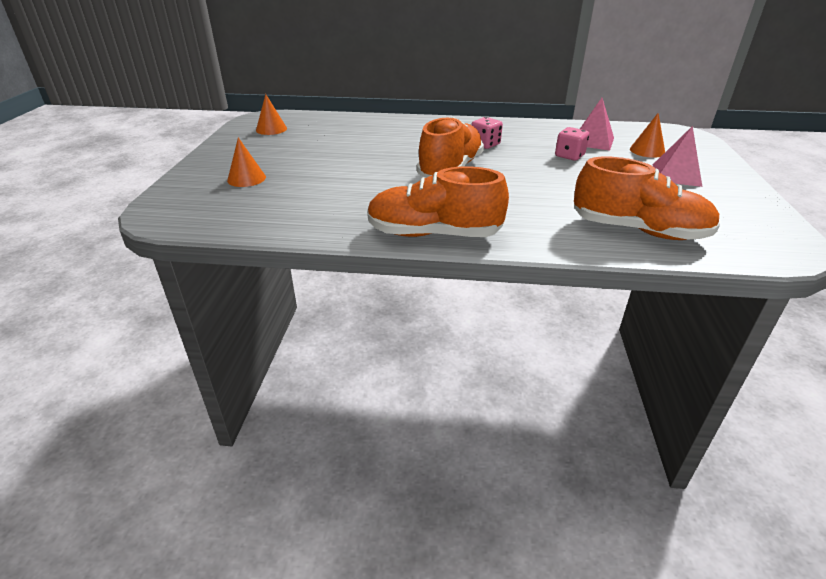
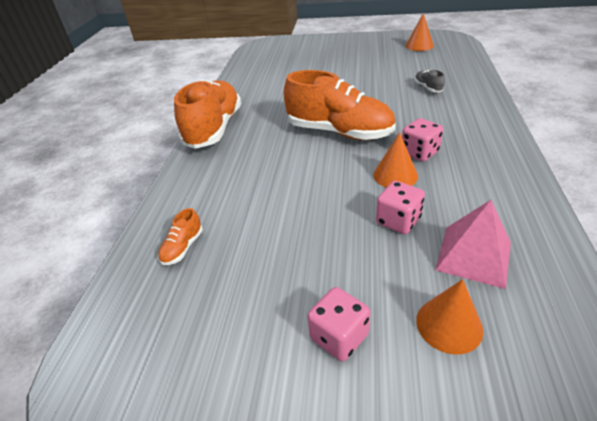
camera: 95 degrees right, 5 degrees up
orange cone [227,137,266,187] -> orange cone moved to [373,132,418,188]
orange shoe [574,157,720,240] -> orange shoe [158,208,203,265], size x0.40
pink pyramid [653,126,702,187] -> pink dice [307,287,370,361]
none -> grey shoe [414,69,445,92]

